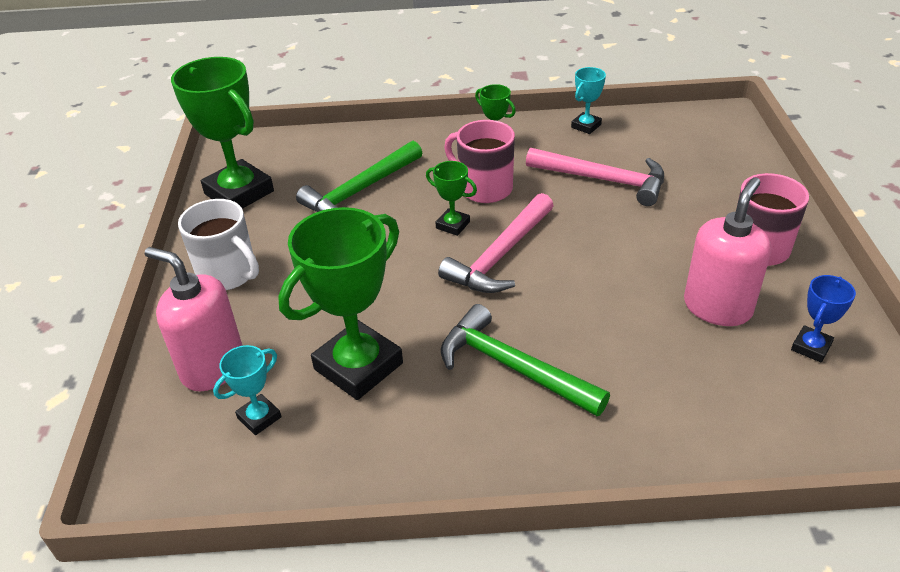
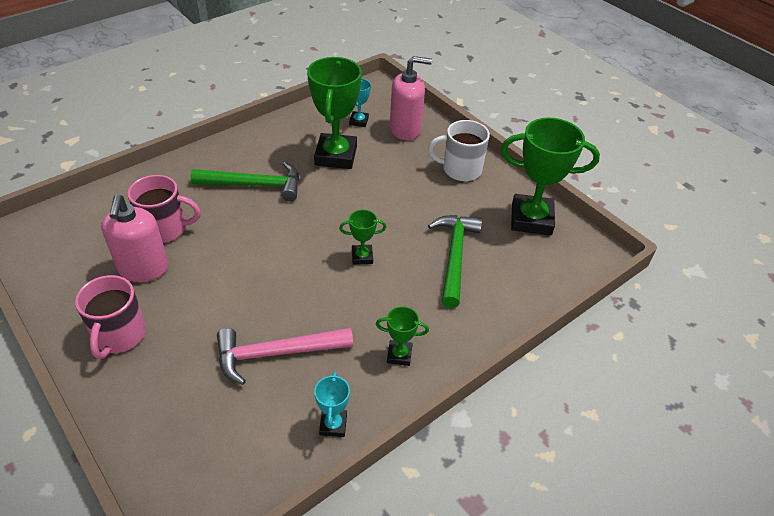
camera: 140 degrees right, 5 degrees up
pink hammer [438,193,554,293] -> none
pink mug [444,120,515,203] -> pink mug moved to [128,175,201,243]
blue trophy [791,275,856,363] -> none

